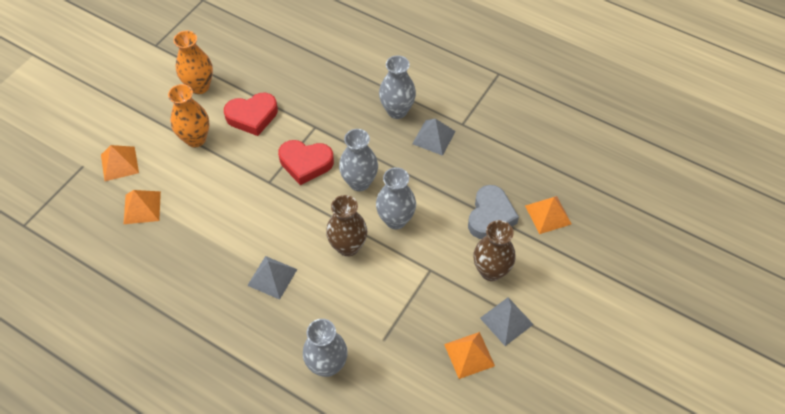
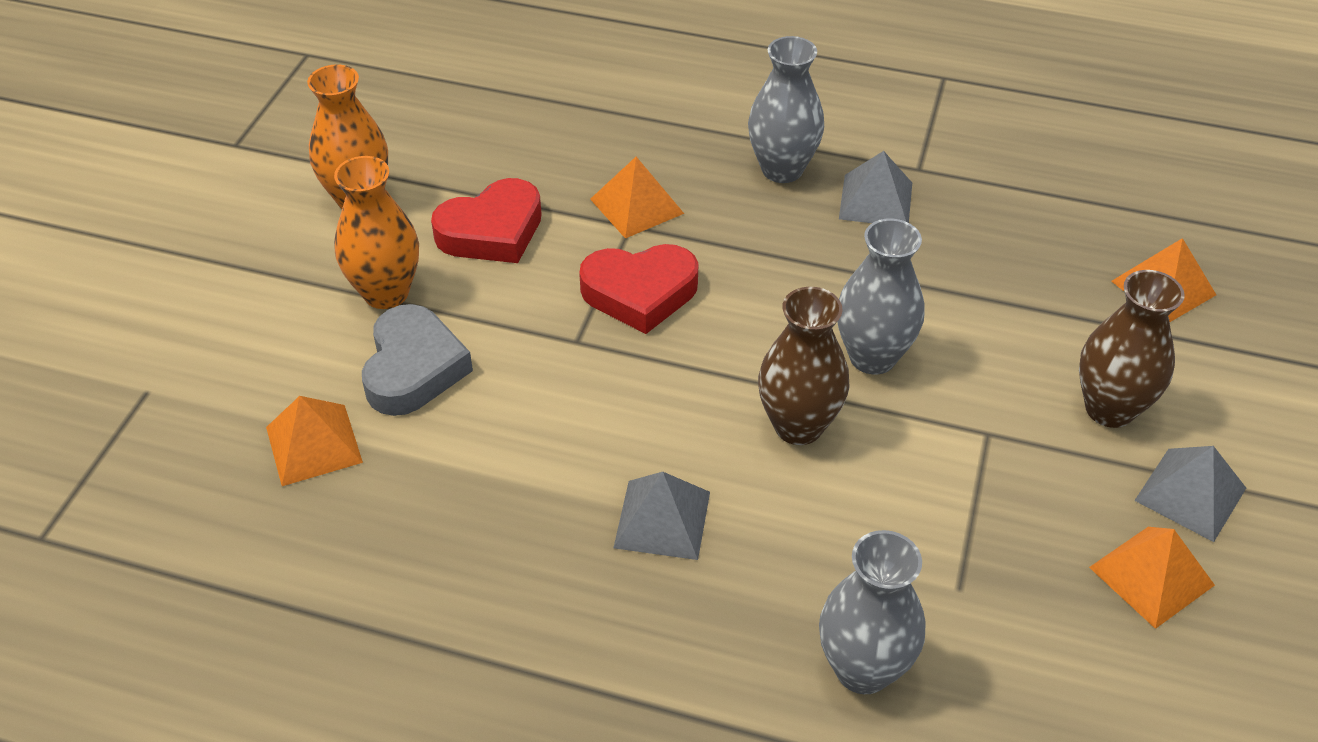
camera: 15 degrees left, 10 degrees down
orange pyramid [101,145,139,181] -> orange pyramid moved to [590,157,684,239]
grey vase [339,129,378,191] -> none
grey heart [468,185,519,239] -> grey heart moved to [362,304,473,416]

